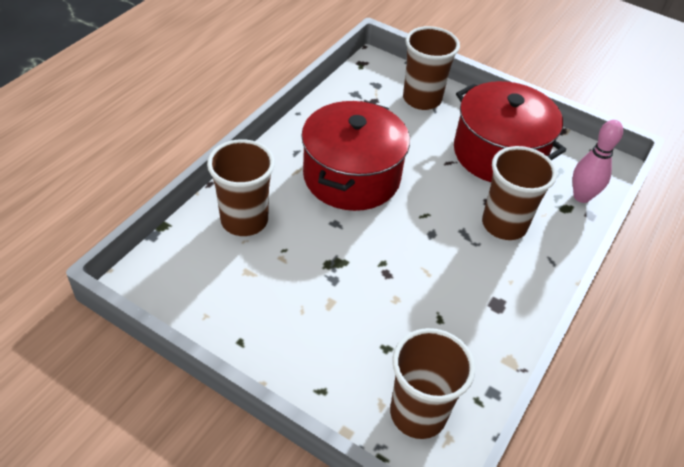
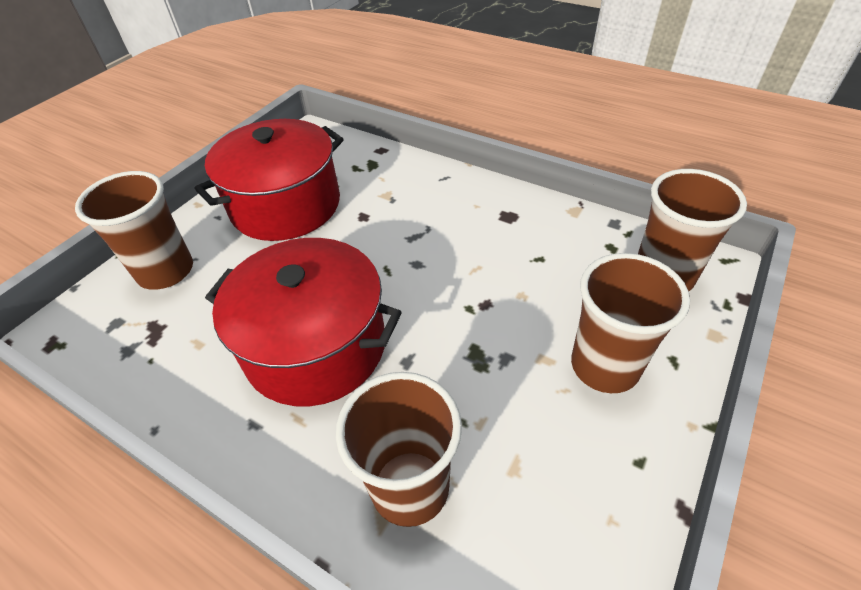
camera: 85 degrees left, 0 degrees up
brown cup [482,146,557,240] -> brown cup moved to [571,253,690,393]
pink bowling pin [573,120,623,203] -> none

